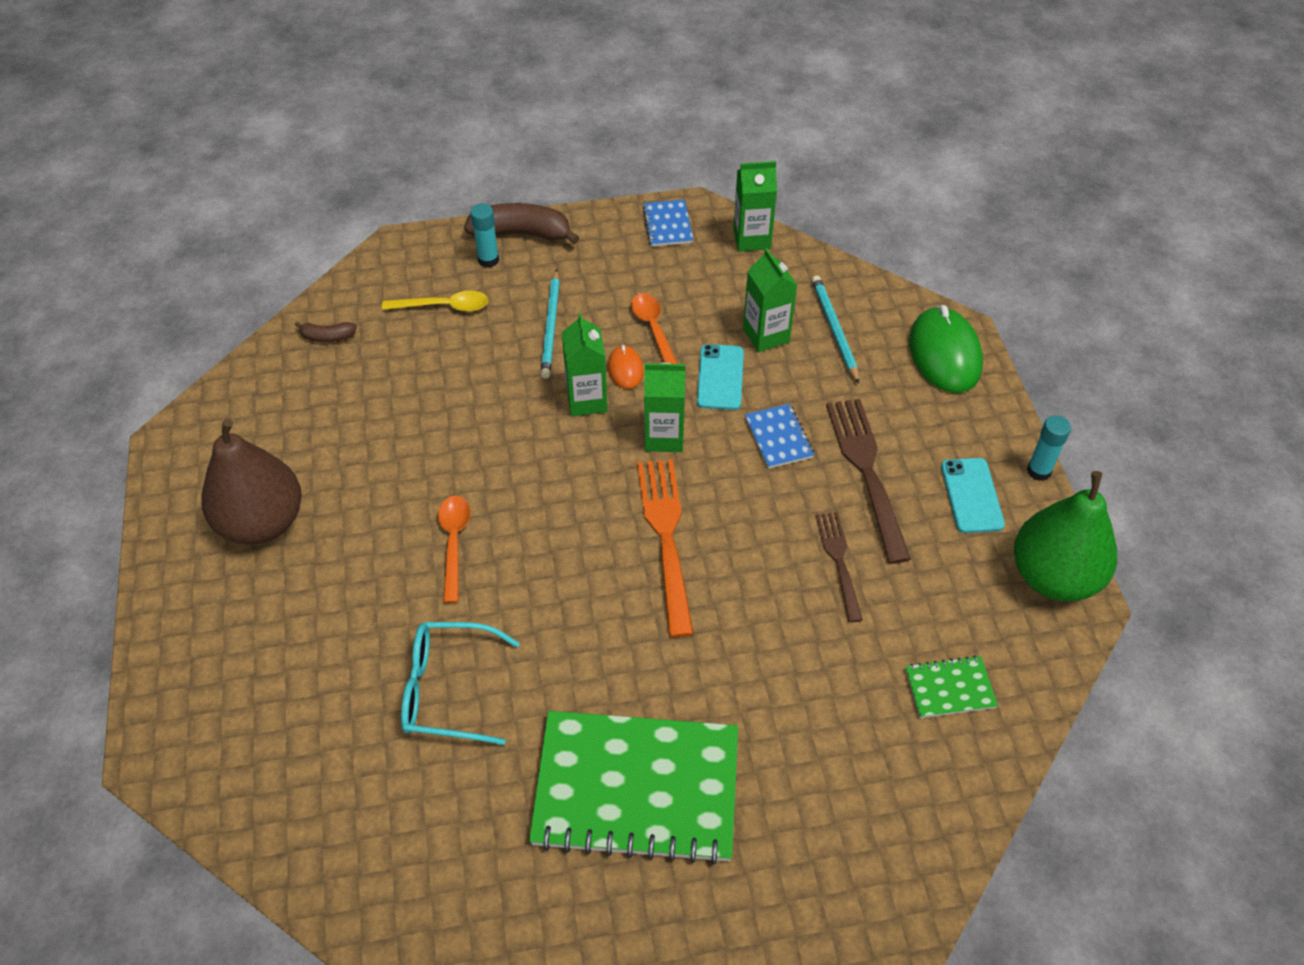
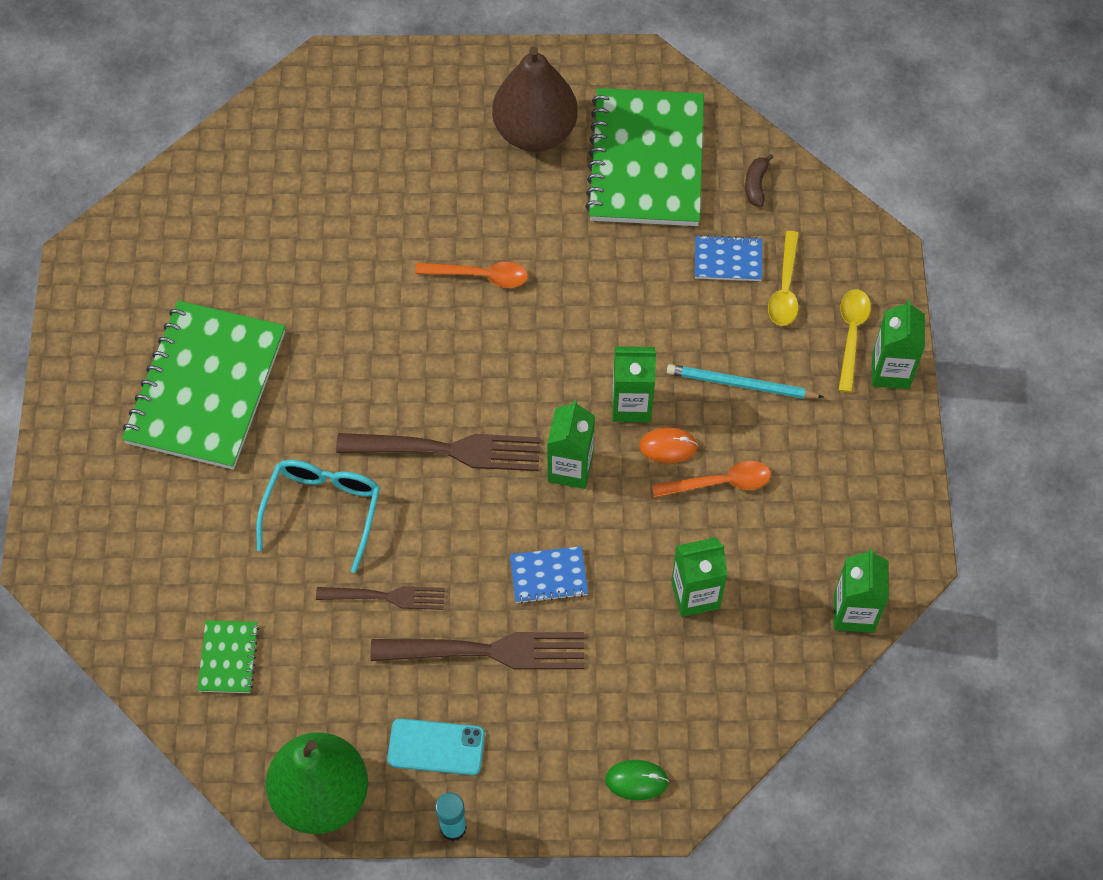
camera: 100 degrees right, 10 degrees up
turquoise glasses [401,622,520,745] -> turquoise glasses moved to [256,460,380,573]
brown banana [464,203,580,244] -> green carton [872,299,925,389]
turquoise glue stick [470,204,499,268] -> yellow spoon [839,289,871,393]
orange fork [637,459,694,637] -> brown fork [336,433,540,471]
blue notebook [642,200,693,247] -> blue notebook moved to [695,235,762,281]
turquoise phone [697,344,744,410] -> none
turquoise pencil [812,275,859,384] -> none
green mouse [909,305,983,393] -> green mouse [605,760,669,800], size x0.50
none -> green notebook [585,88,704,226]

